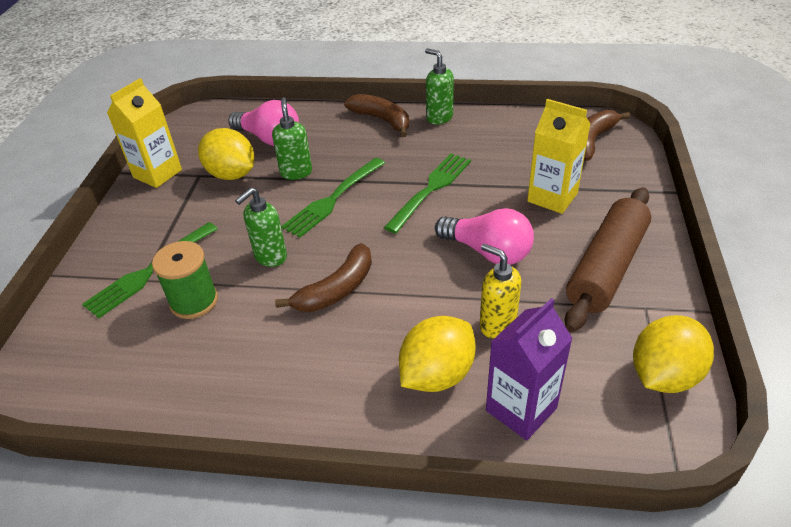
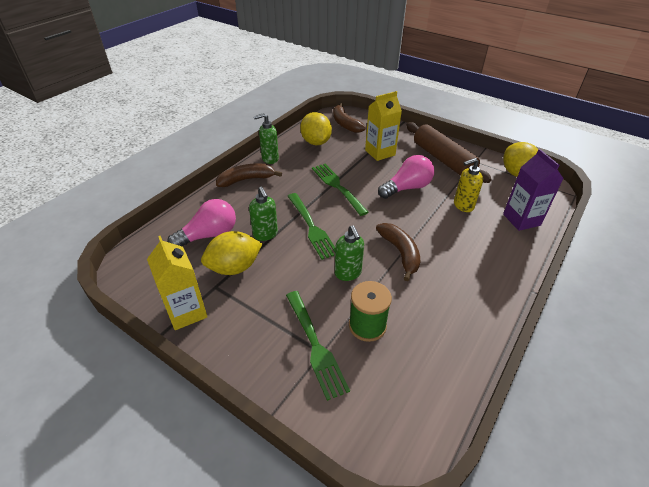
camera: 65 degrees left, 0 degrees up
green soap dispenser [272,97,312,180] -> green soap dispenser turned 135 degrees counterclockwise [249,187,278,241]
yellow lemon [399,316,476,392] -> yellow lemon moved to [300,112,332,145]

